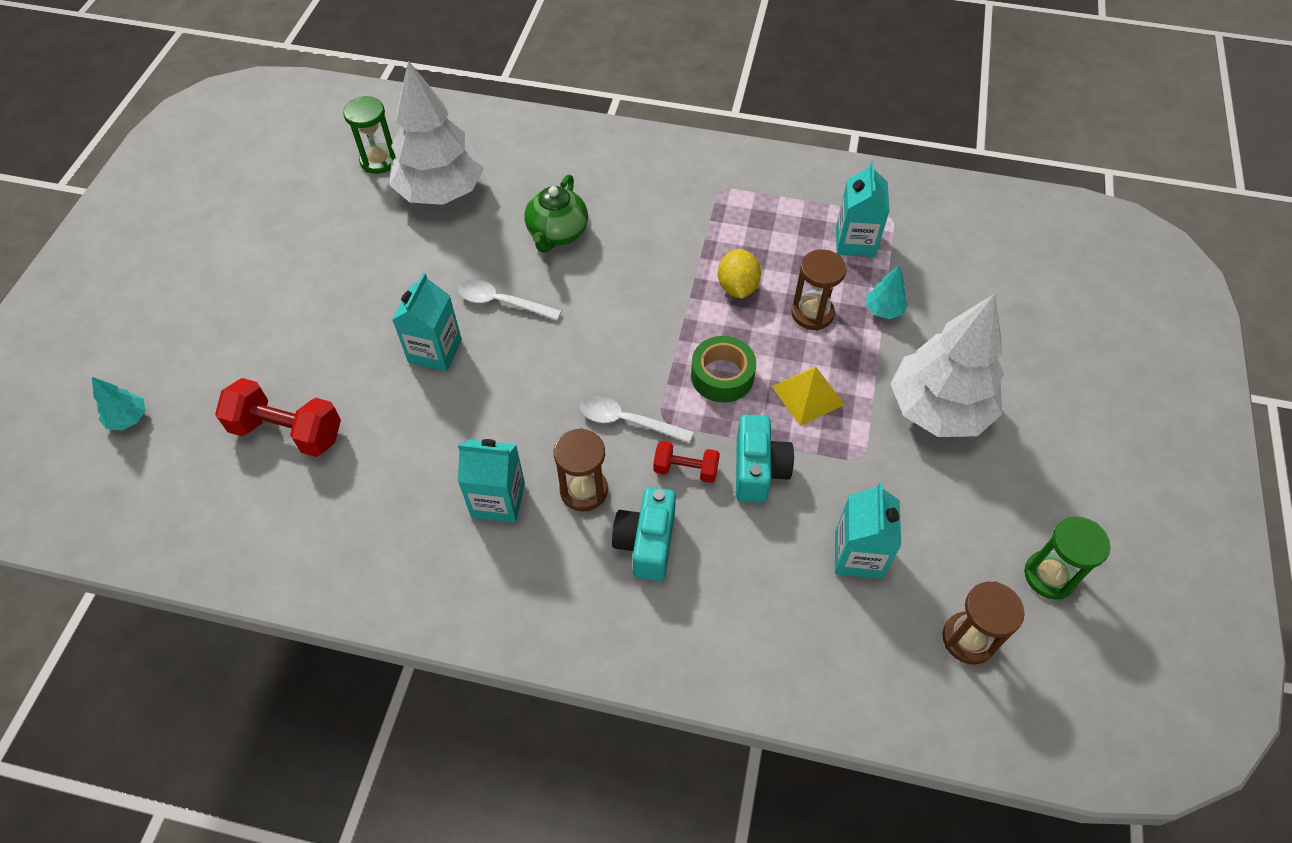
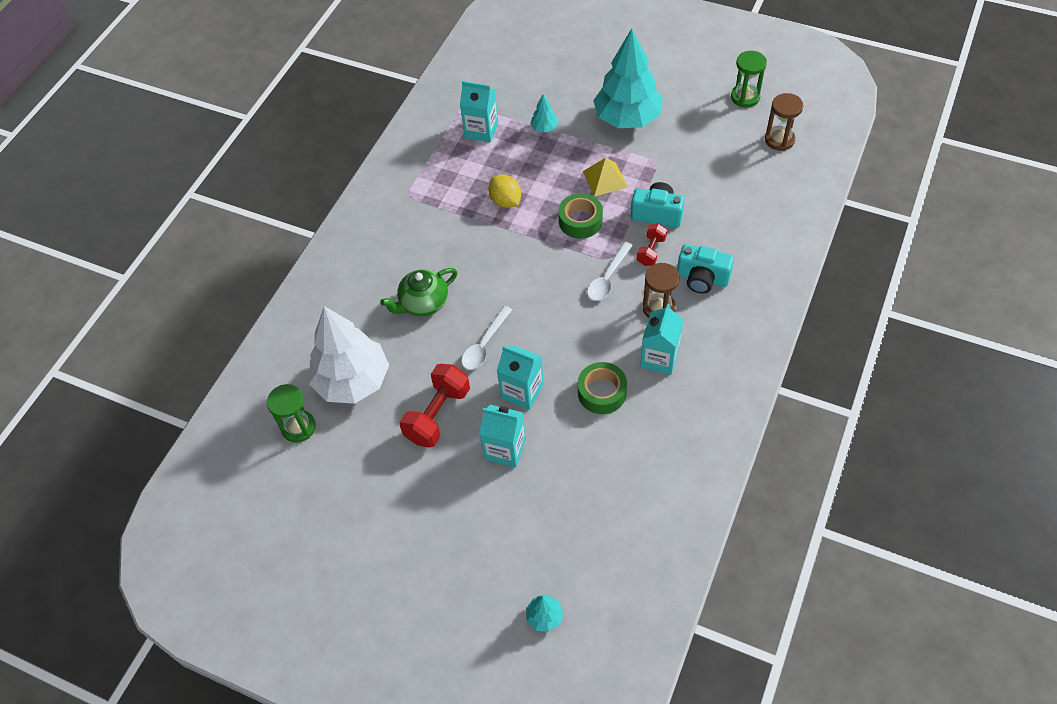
camera: 75 degrees left, 0 degrees up
red dumbbell [215,378,341,457] -> red dumbbell moved to [400,364,470,448]
green teapot [525,175,588,253] -> green teapot turned 120 degrees clockwise [380,268,458,316]
yellow lemon [718,249,761,299] -> yellow lemon turned 45 degrees clockwise [488,174,521,208]
brown hourglass [791,249,847,330] -> none
turquoise carton [835,482,901,579] -> turquoise carton moved to [479,405,526,468]
white tree [891,294,1004,437] -> turquoise tree [593,28,663,128]
none -> green tape [578,362,627,414]

